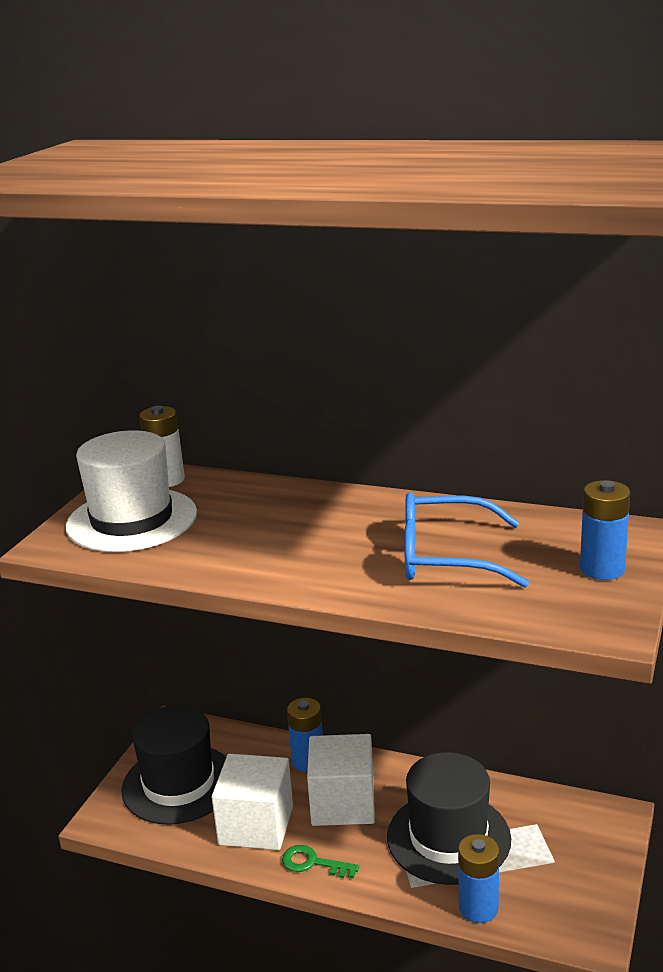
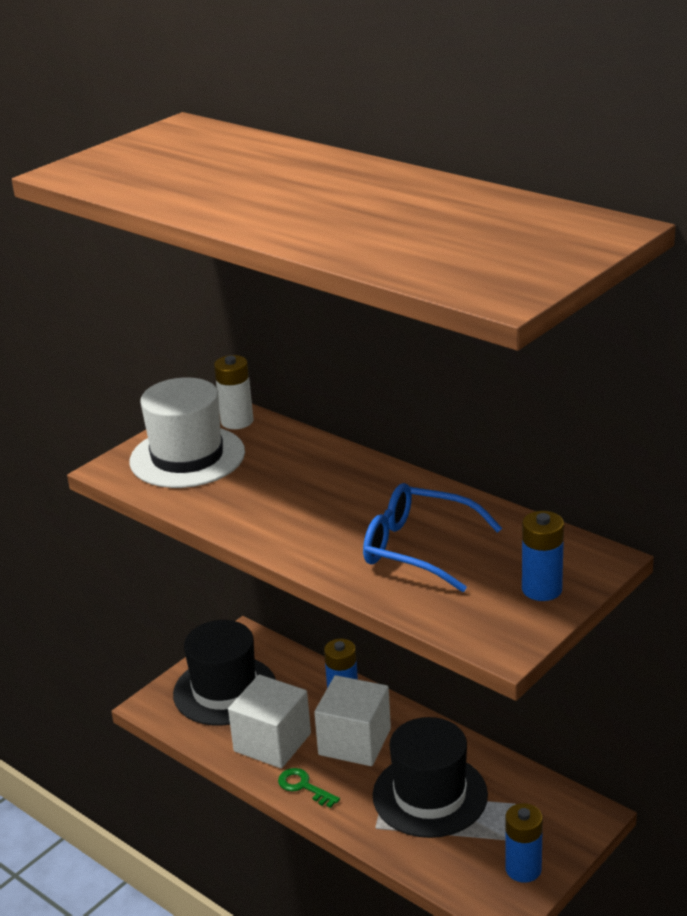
camera: 20 degrees right, 5 degrees up
blue battery [458,834,499,923] -> blue battery moved to [505,803,543,883]

